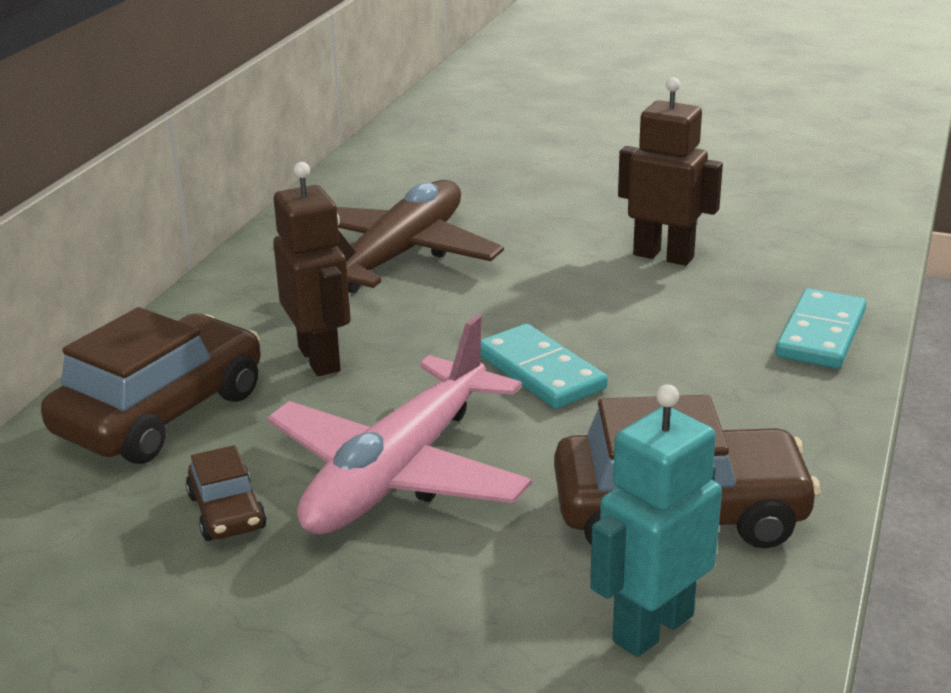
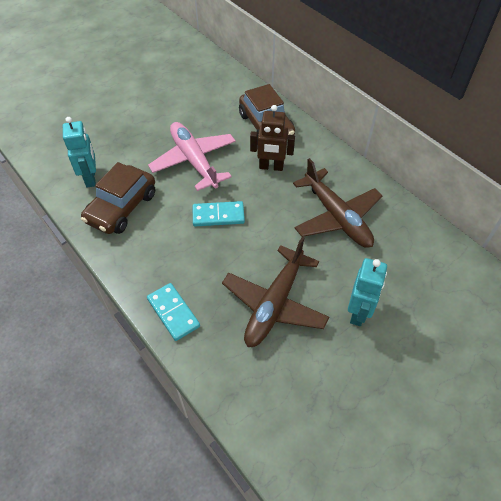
camera: 120 degrees right, 25 degrees up
brown car [186,445,267,541] -> none
brown robot [618,77,723,266] -> brown plane [222,236,329,347]
none -> turquoise robot [348,258,387,326]

